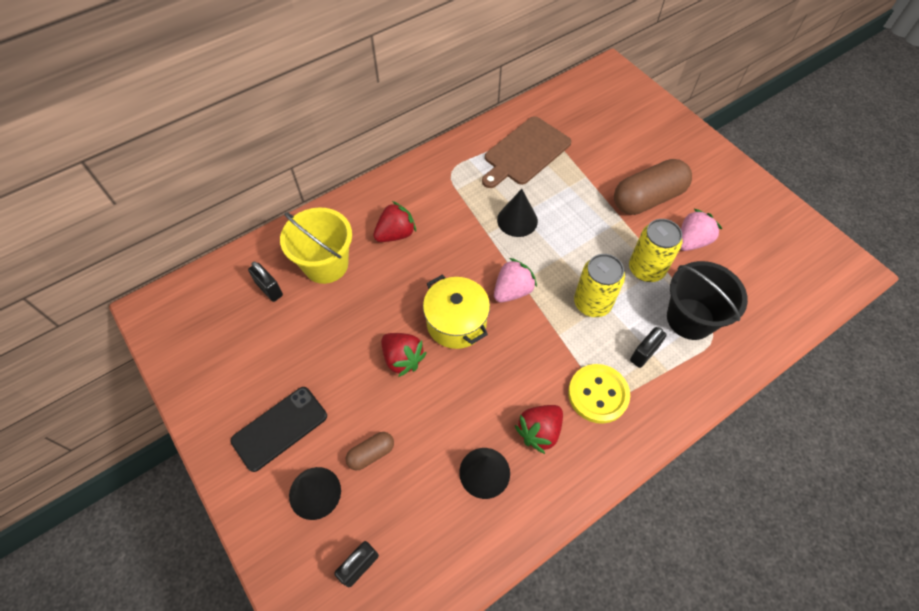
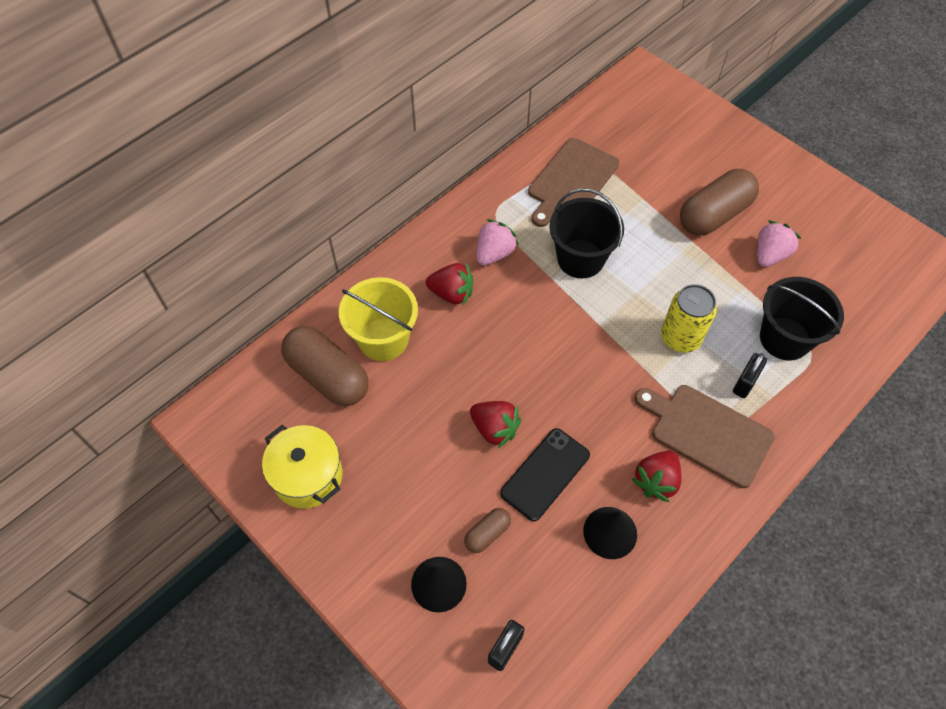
camera: 10 degrees left, 0 degrees up
black phone [231,387,327,472] -> black phone moved to [500,428,590,521]
black padlock [248,262,283,302] -> brown capsule [281,326,368,406]
red strawberry [373,201,416,242] -> red strawberry turned 60 degrees clockwise [426,262,473,306]
yellow pot [423,275,490,349] -> yellow pot moved to [262,425,342,509]
pink strawberry [494,258,537,302] -> pink strawberry moved to [476,219,519,266]
black cone [497,189,538,237] -> black bucket [549,188,624,278]
yellow button [568,364,630,424] -> brown cutting board [635,385,775,488]
yellow can [629,219,683,282] -> none

